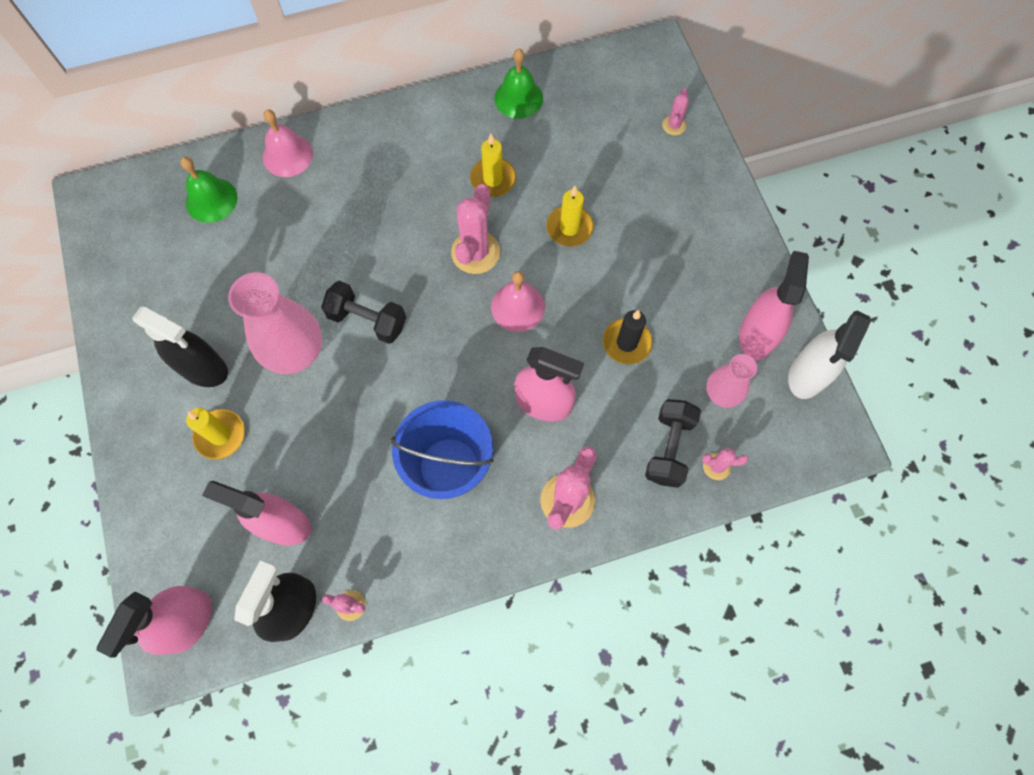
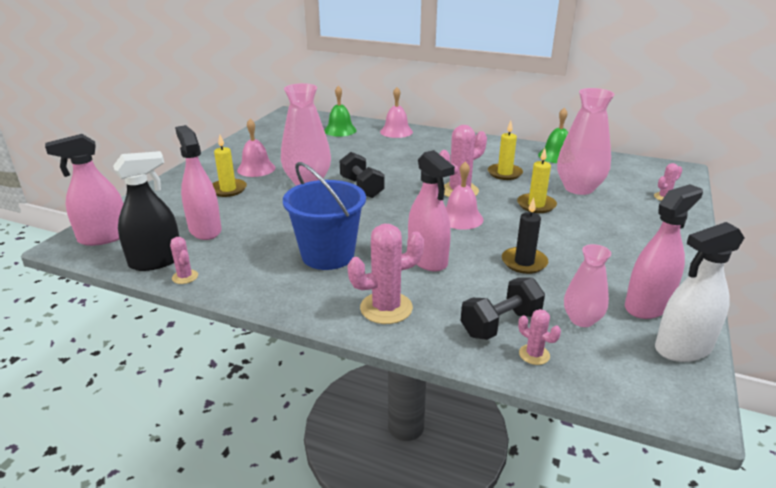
camera: 40 degrees right, 40 degrees down
black spray bottle [132,307,228,387] -> pink bell [237,119,276,177]
none -> pink vase [557,88,615,195]

